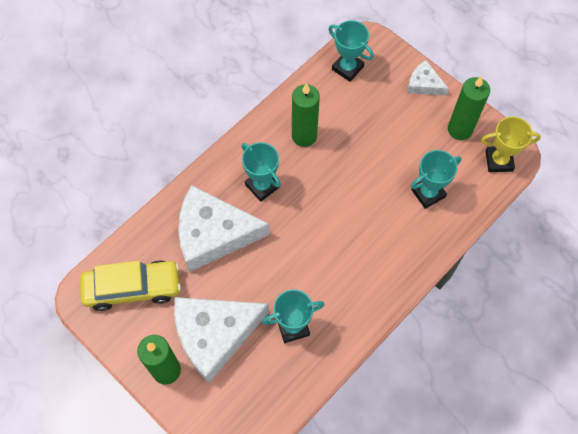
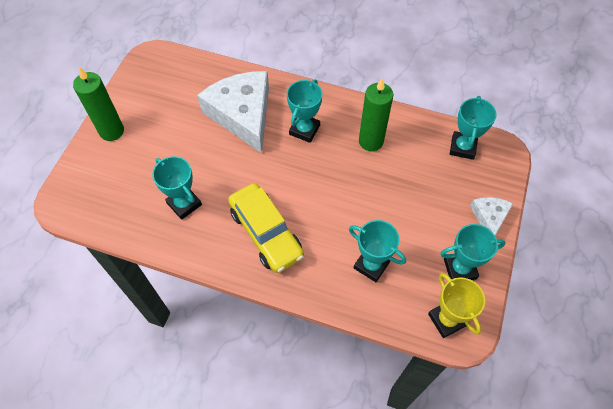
camera: 65 degrees right, 5 degrees down
yellow car [80,261,181,311] -> yellow car moved to [228,183,304,273]
white cheese [174,297,269,383] -> none
green candle [448,76,490,140] -> turquoise trophy [440,224,506,280]

